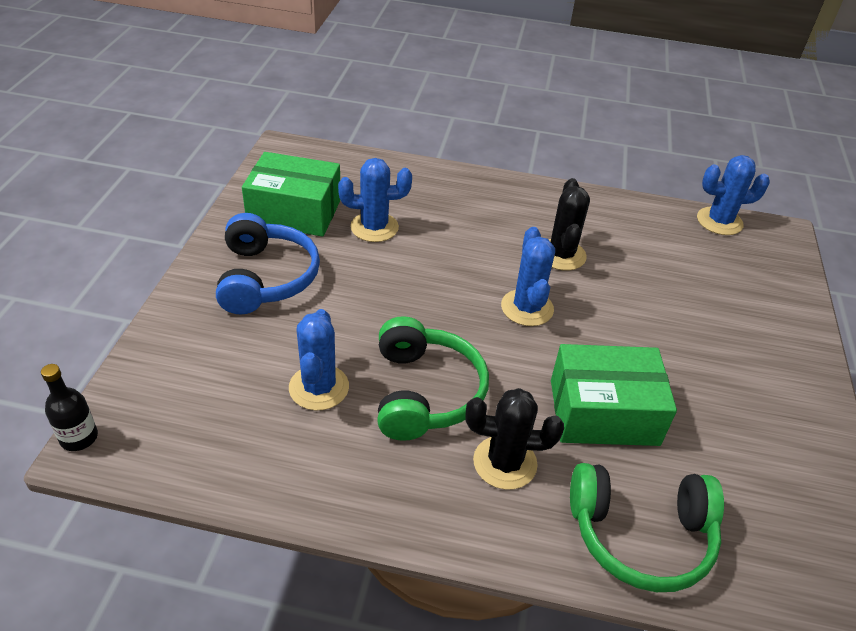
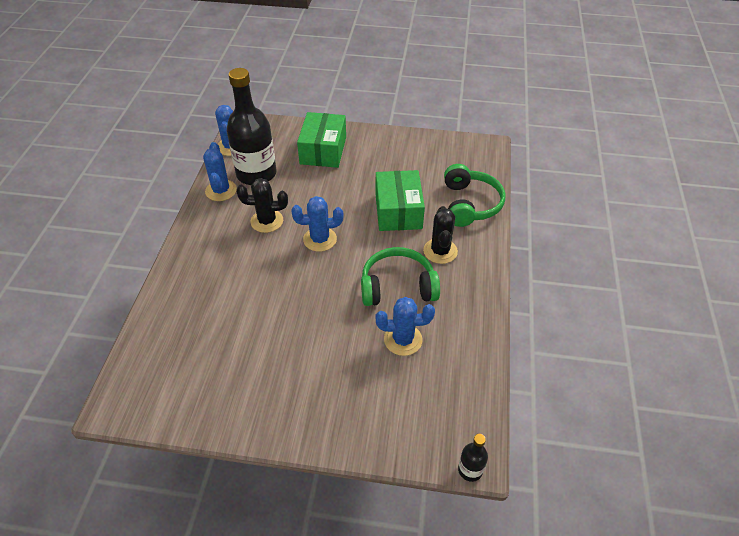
camera: 90 degrees left, 5 degrees up
blue headphones [216,213,320,315] -> none
green box [242,152,341,237] -> green box moved to [297,112,346,168]
blue cactus [338,158,412,242] -> blue cactus moved to [203,142,237,201]
none -> black bottle [227,68,277,185]

